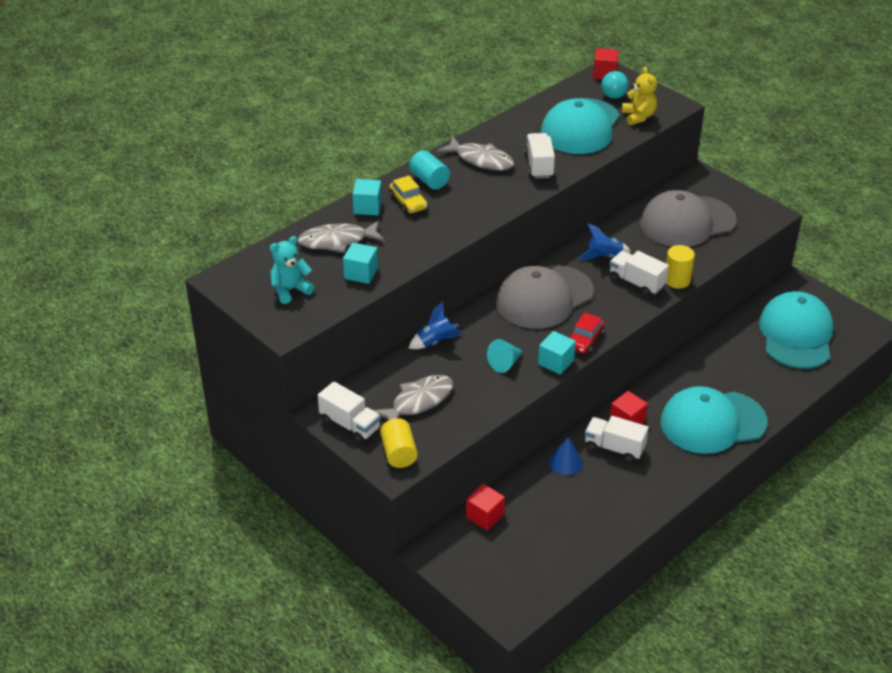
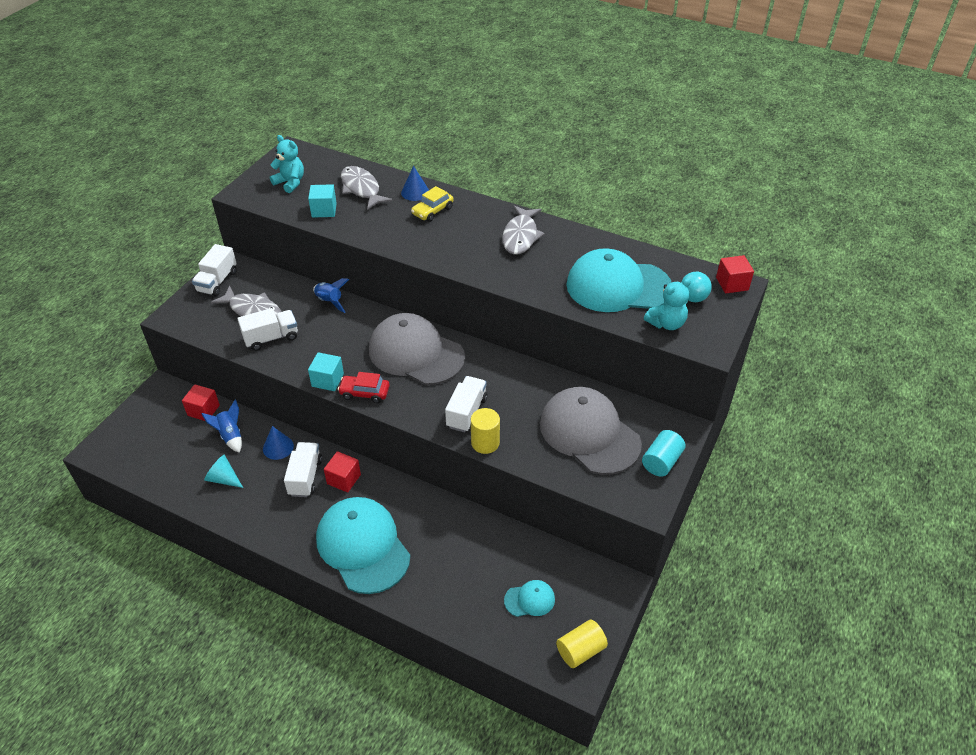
camera: 70 degrees right, 5 degrees up
turquoise cube [352,179,382,215] -> blue cone [401,166,429,201]
yellow cylinder [380,418,418,468] -> yellow cylinder moved to [556,620,608,668]
turquoise cylinder [409,150,450,190] -> turquoise cylinder moved to [642,430,685,477]
turquoise cone [487,339,523,373] -> turquoise cone moved to [204,455,243,488]
white truck [524,133,555,179] -> white truck moved to [238,308,298,351]
blue rocket [578,223,631,260] -> blue rocket moved to [201,400,242,453]
yellow teddy bear [622,67,657,125] -> turquoise teddy bear [644,278,691,330]
turquoise cap [759,291,834,369] -> turquoise cap [504,580,555,617], size x0.44

